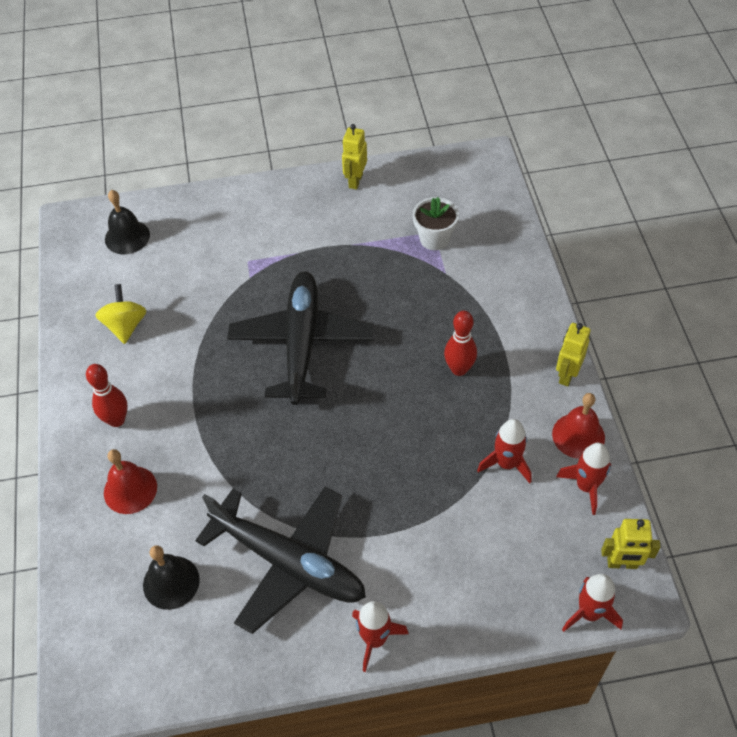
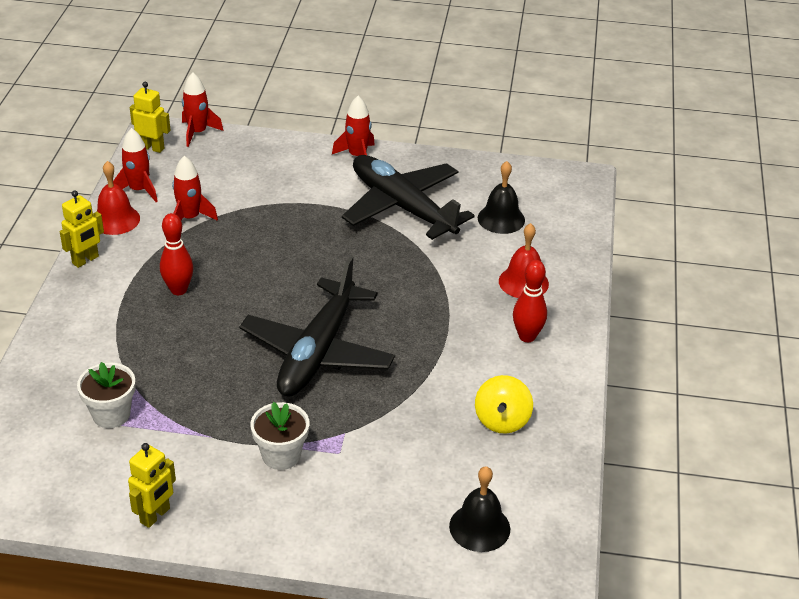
camera: 165 degrees left, 15 degrees down
none -> white flower pot [250,402,309,470]

